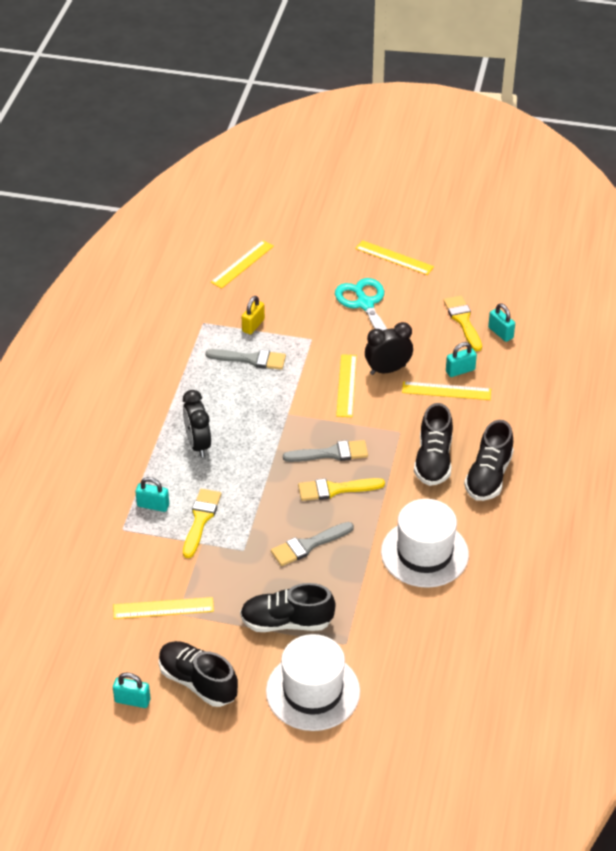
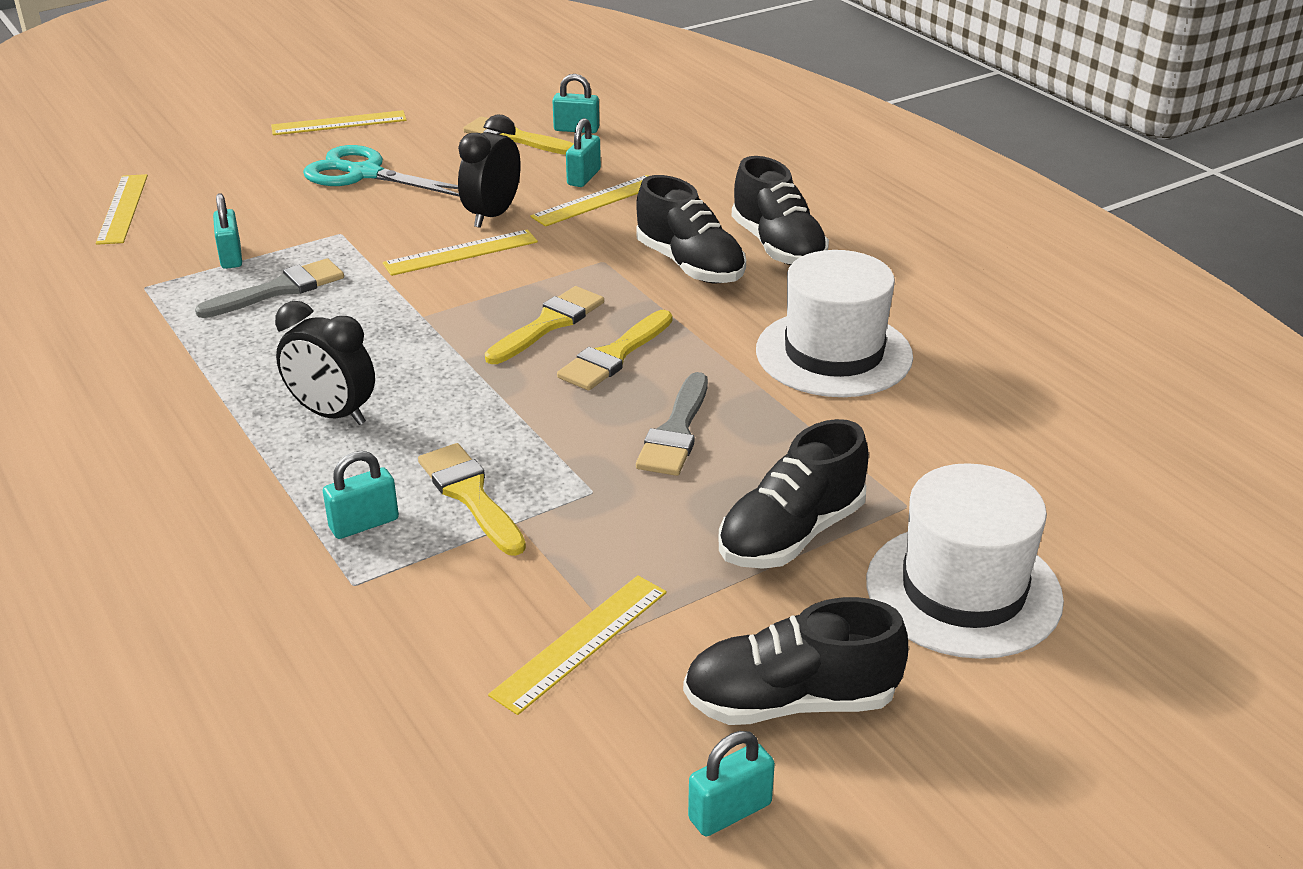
camera: 45 degrees left, 10 degrees down
yellow padlock [242,296,265,334] -> turquoise padlock [213,193,242,269]
grey brush [283,440,368,462] -> yellow brush [485,286,604,364]
yellow ruler [336,354,357,417] -> yellow ruler turned 75 degrees counterclockwise [383,229,538,276]

